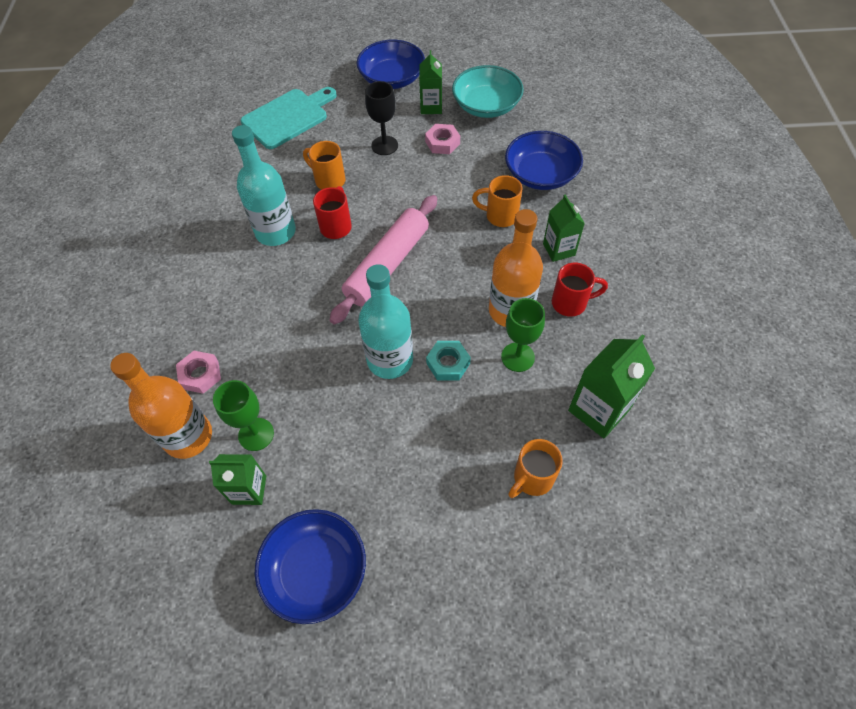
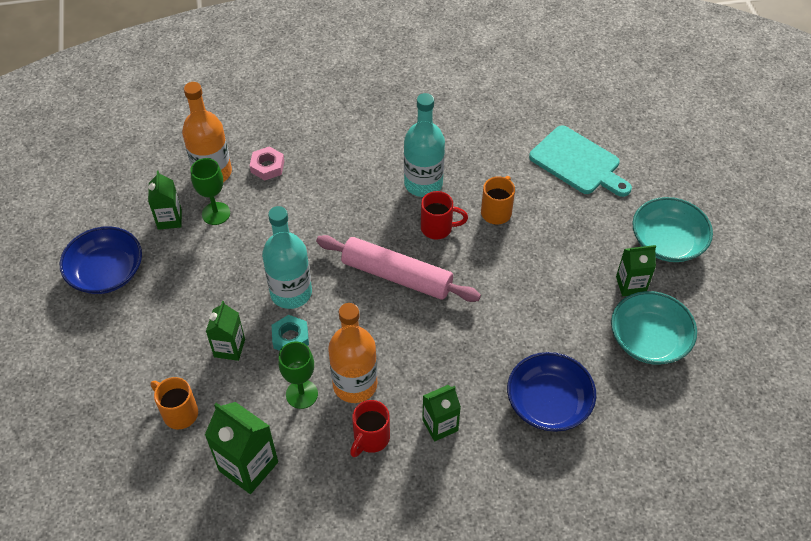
camera: 80 degrees right, 5 degrees down
blue bowl [356,40,425,89] -> turquoise bowl [632,197,713,262]
black goblet [365,81,398,155] -> none
pink nut [425,124,460,154] -> none
orange mug [472,175,522,227] -> none
red mug [552,263,608,317] -> red mug turned 45 degrees clockwise [350,400,390,457]
none -> green carton [206,301,245,361]

